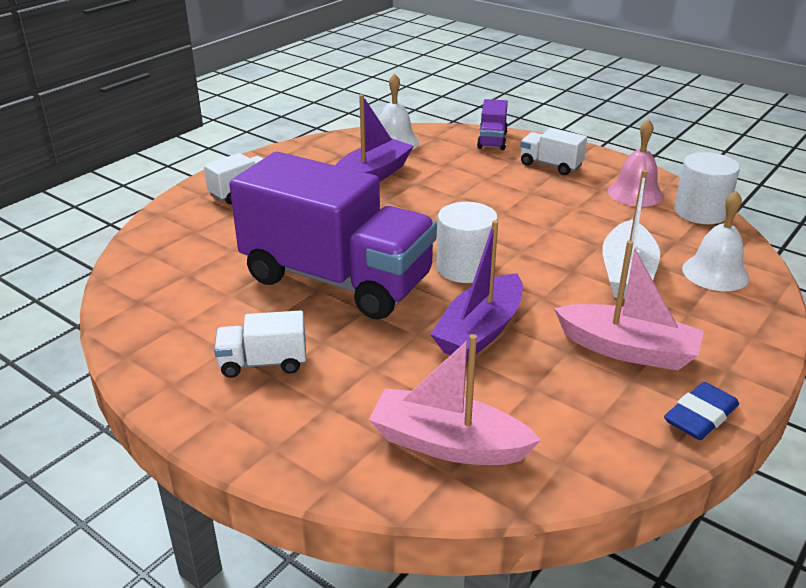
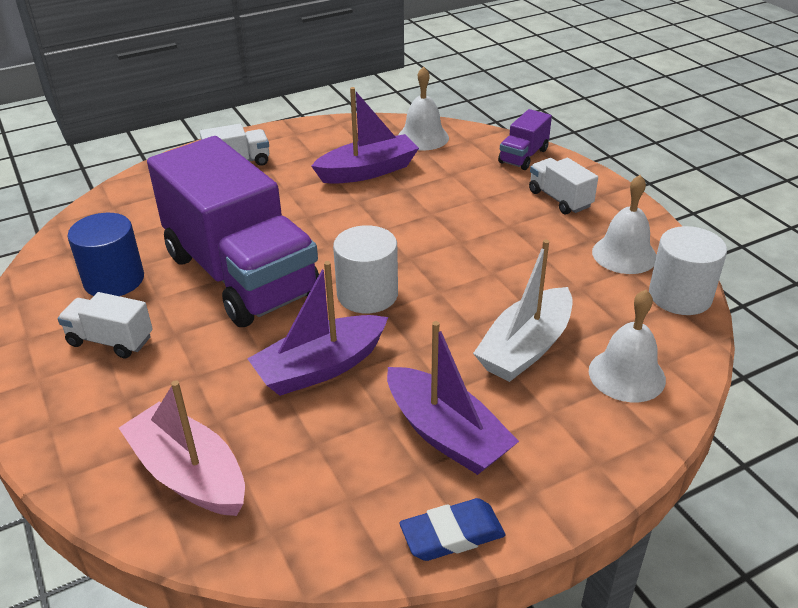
camera: 25 degrees right, 5 degrees up
pink boat [554,240,704,370] -> purple boat [387,321,519,475]
pink bell [608,119,664,207] -> white bell [592,175,656,274]
none -> blue cylinder [68,213,144,296]

